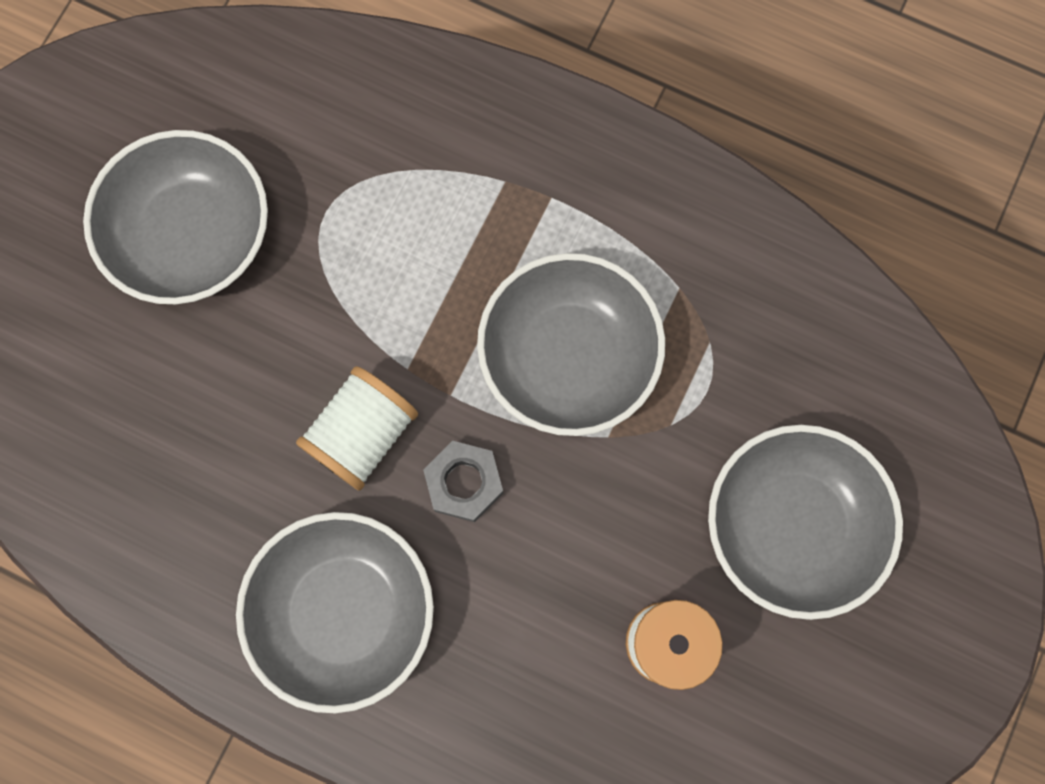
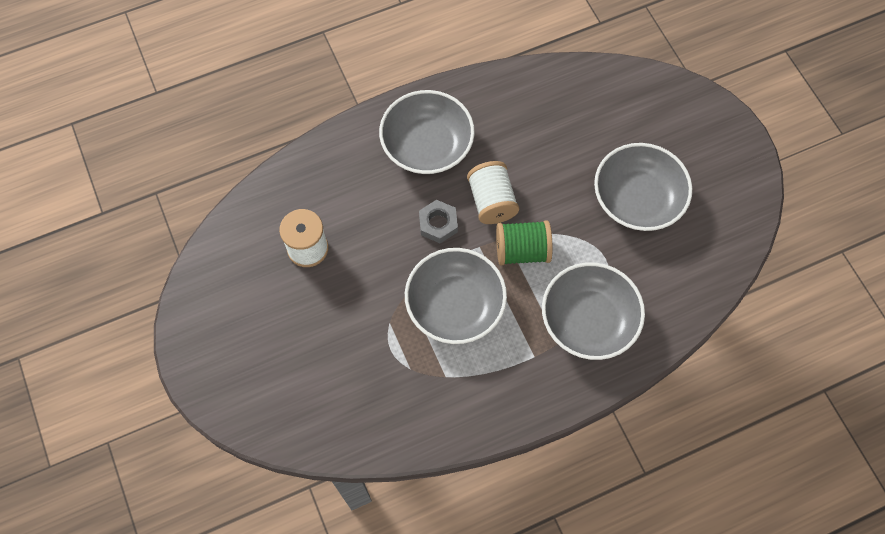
camera: 130 degrees right, 10 degrees down
grey bowl [708,425,903,620] -> grey bowl moved to [542,262,645,360]
none -> green spool [496,220,553,265]

